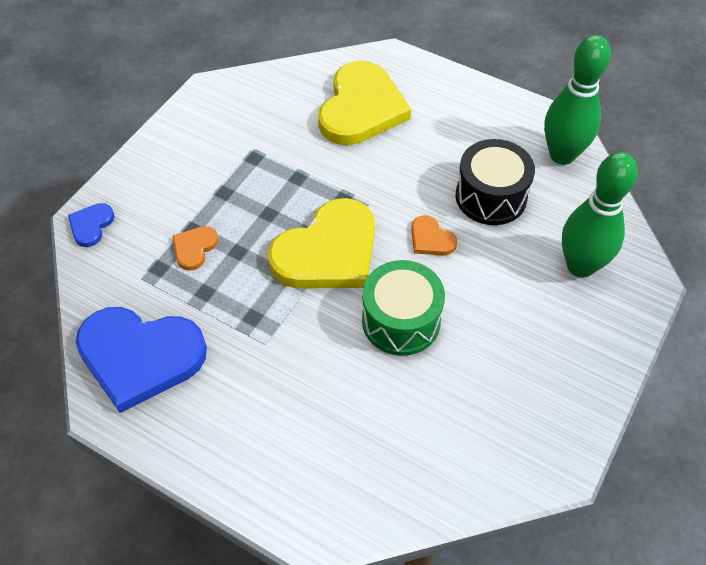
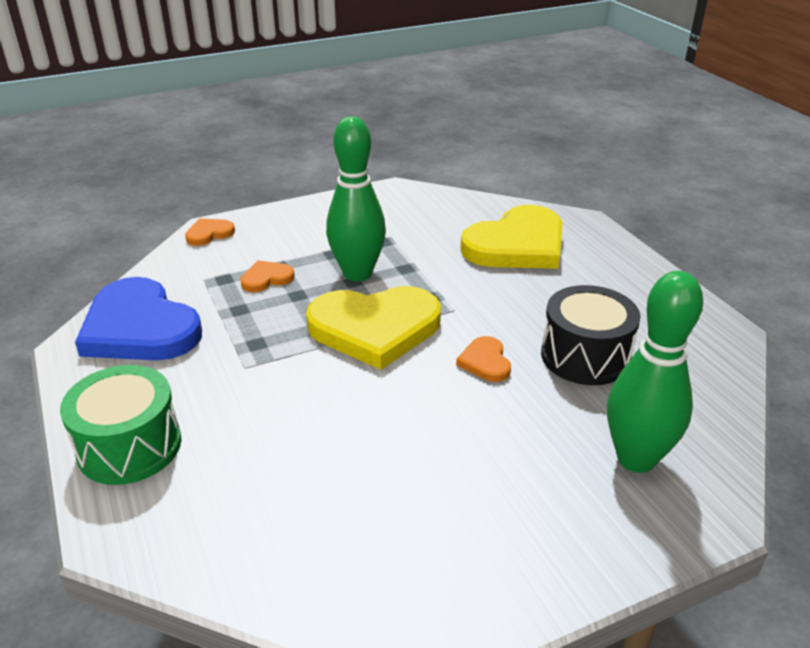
camera: 35 degrees right, 20 degrees down
blue heart [68,203,114,247] -> orange heart [185,218,235,246]
green drum [362,260,445,356] -> green drum moved to [60,365,181,485]
green bowling pin [544,35,611,165] -> green bowling pin moved to [326,116,386,281]

